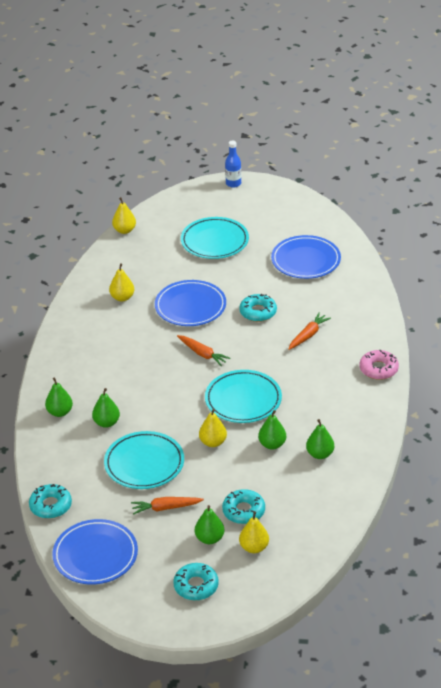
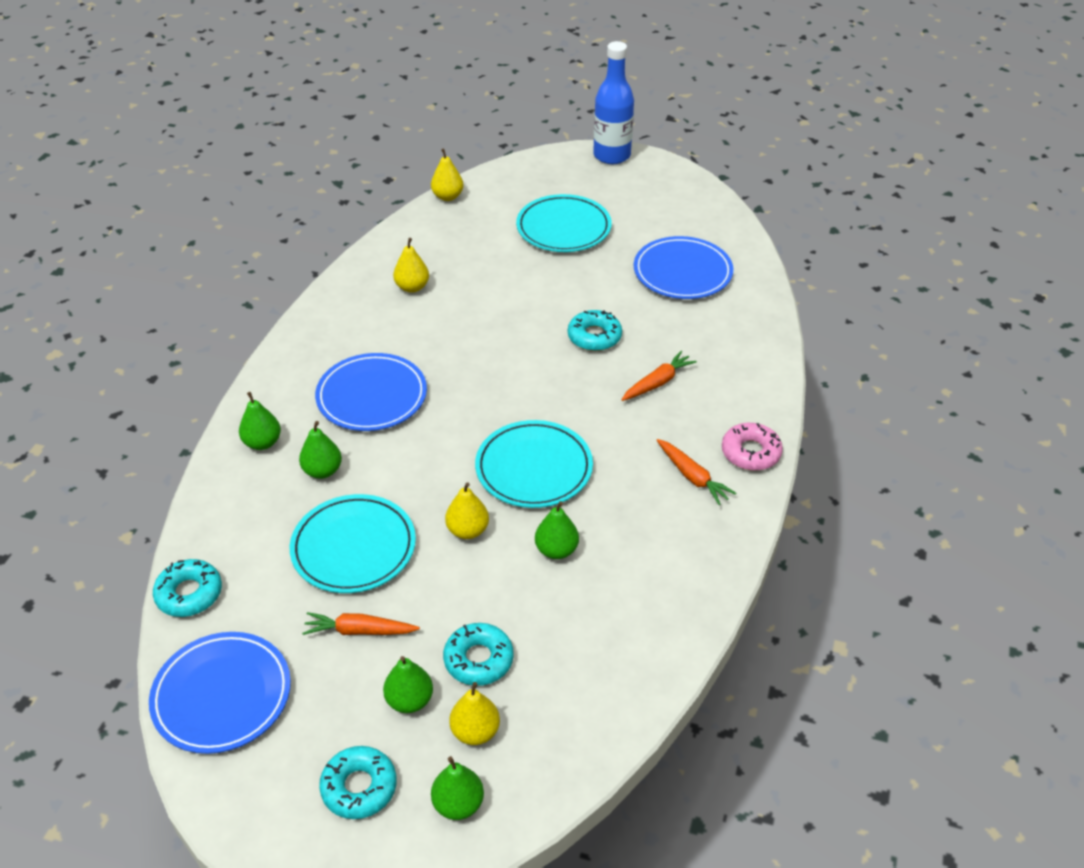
camera: 10 degrees right, 5 degrees up
blue plate [155,280,226,326] -> blue plate moved to [315,353,427,431]
orange carrot [177,335,231,366] -> orange carrot moved to [657,439,736,505]
blue bottle [225,140,241,188] -> blue bottle [593,41,634,164], size x1.77
green pear [306,419,334,459] -> green pear moved to [431,756,484,820]

